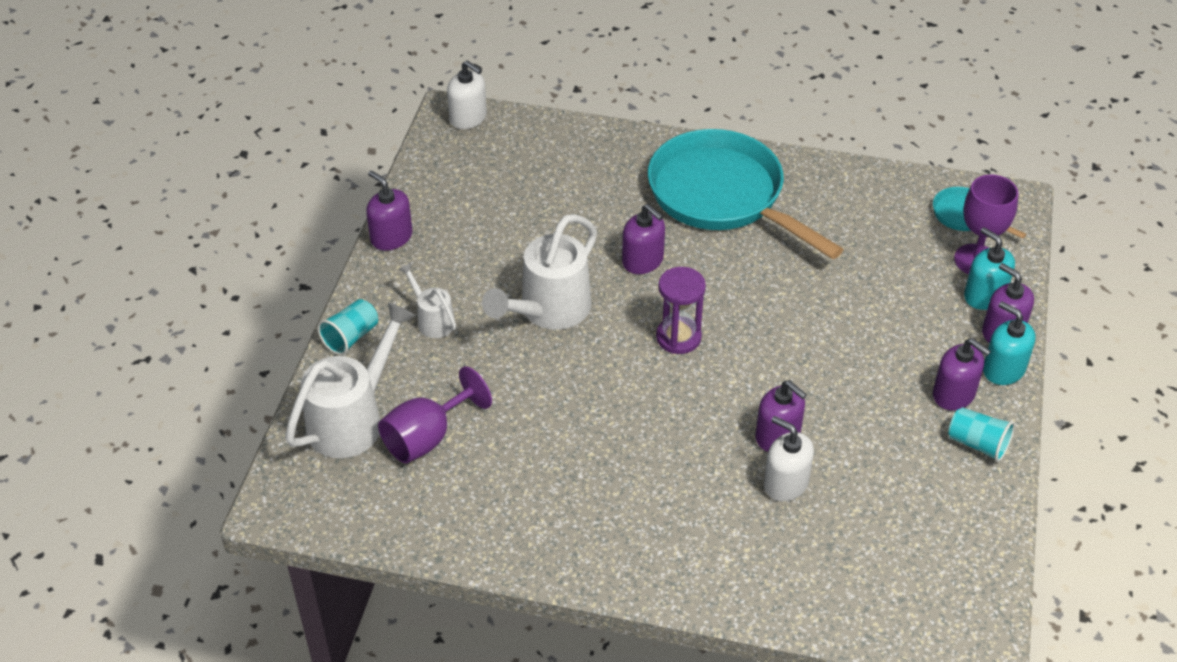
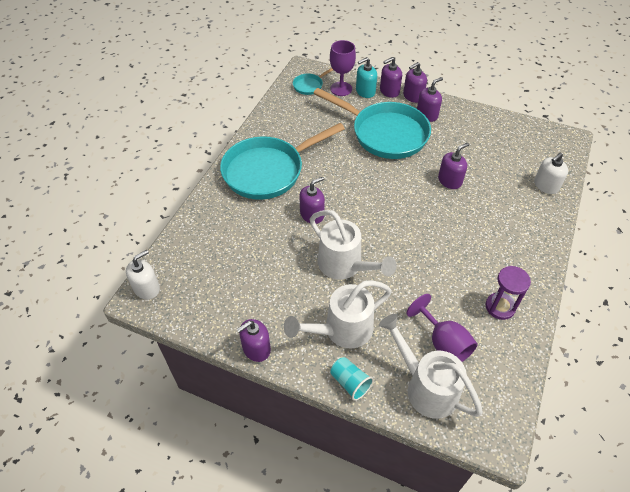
camera: 80 degrees left, 5 degrees up
white watering can [398,263,456,338] -> white watering can [284,280,392,348], size x1.90
purple hourglass [656,267,706,354] -> purple hourglass moved to [486,266,531,320]
white soap dispenser [764,416,814,502] -> white soap dispenser moved to [534,153,568,194]
turquoise cup [948,407,1015,462] -> none
turquoise soap dispenser [983,301,1036,385] -> purple soap dispenser [403,62,427,103]
none -> turquoise pan [313,88,431,159]

